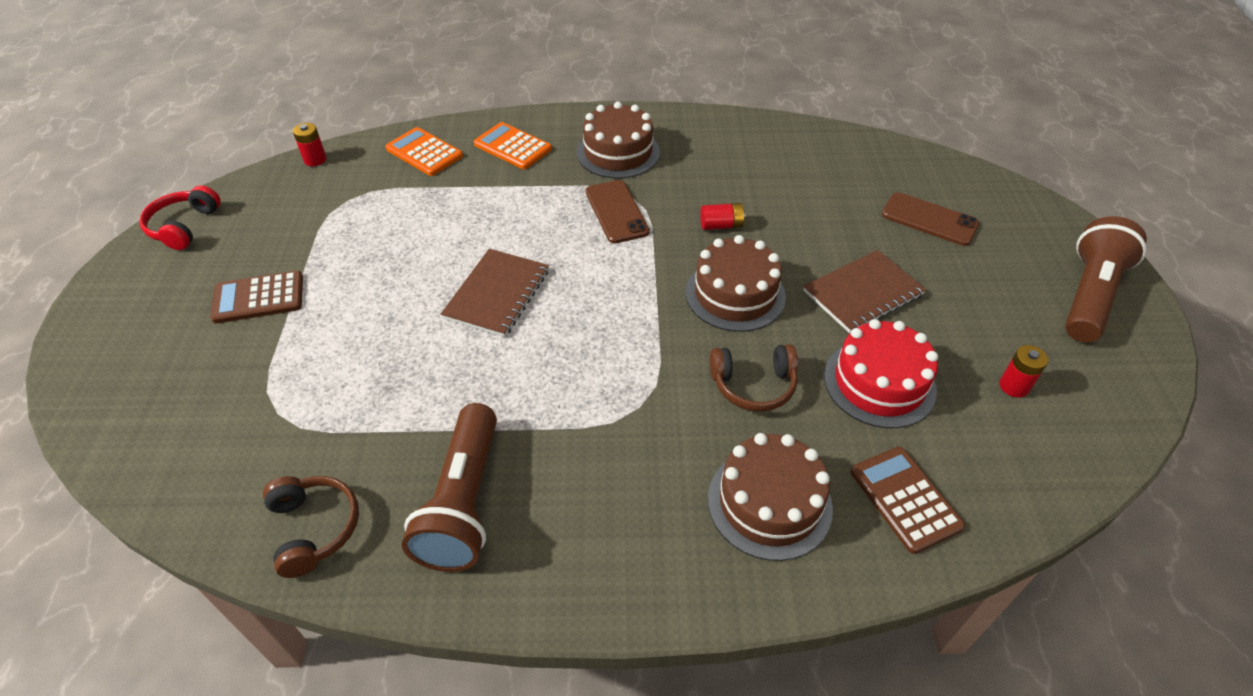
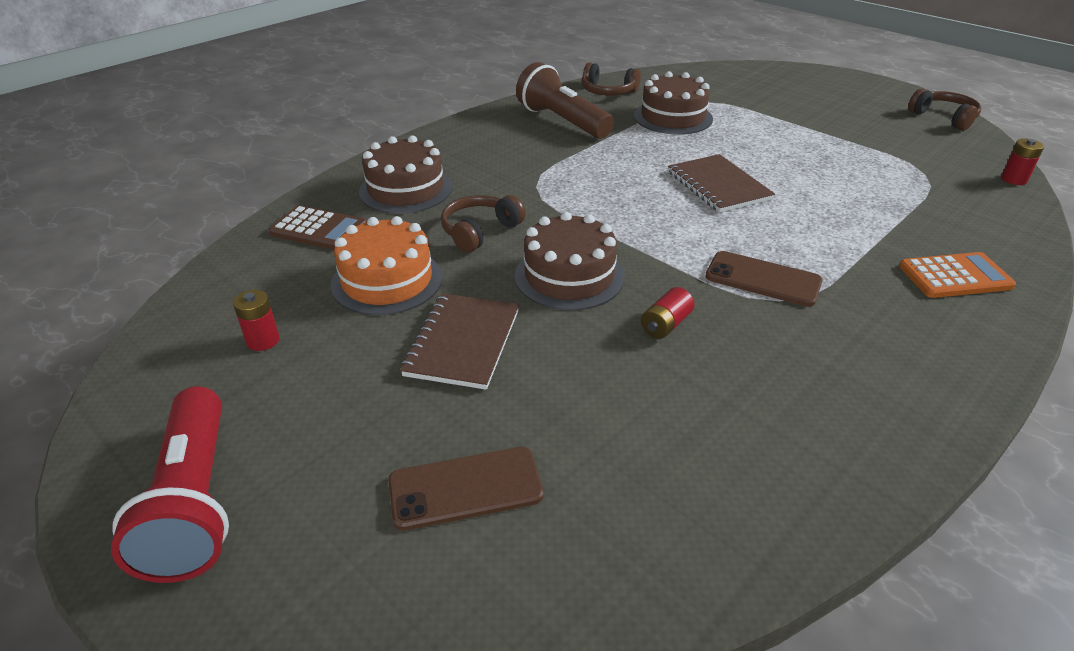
camera: 135 degrees right, 10 degrees down
red headphones [139,185,221,250] -> brown headphones [908,88,982,130]
brown calculator [210,271,303,324] -> none
orange calculator [386,127,463,176] -> none
brown cake [577,102,660,179] -> brown cake moved to [634,71,713,135]
red cake [824,319,938,428] -> orange cake [331,216,443,315]
brown flashlight [1065,216,1147,342] -> red flashlight [111,386,229,583]

